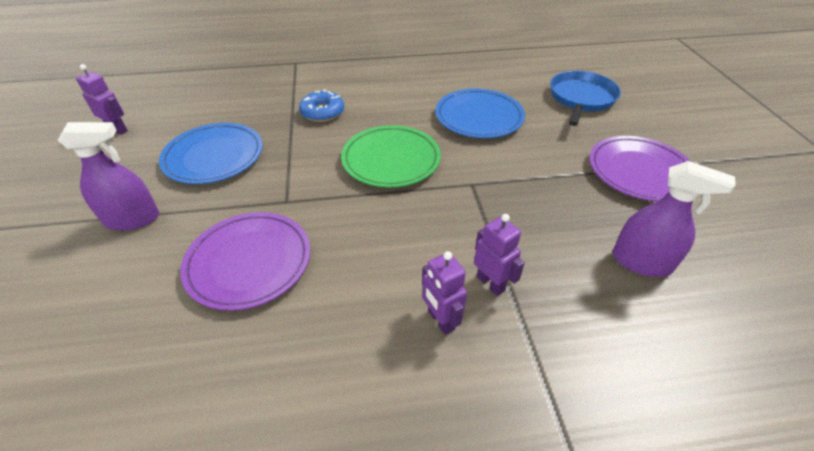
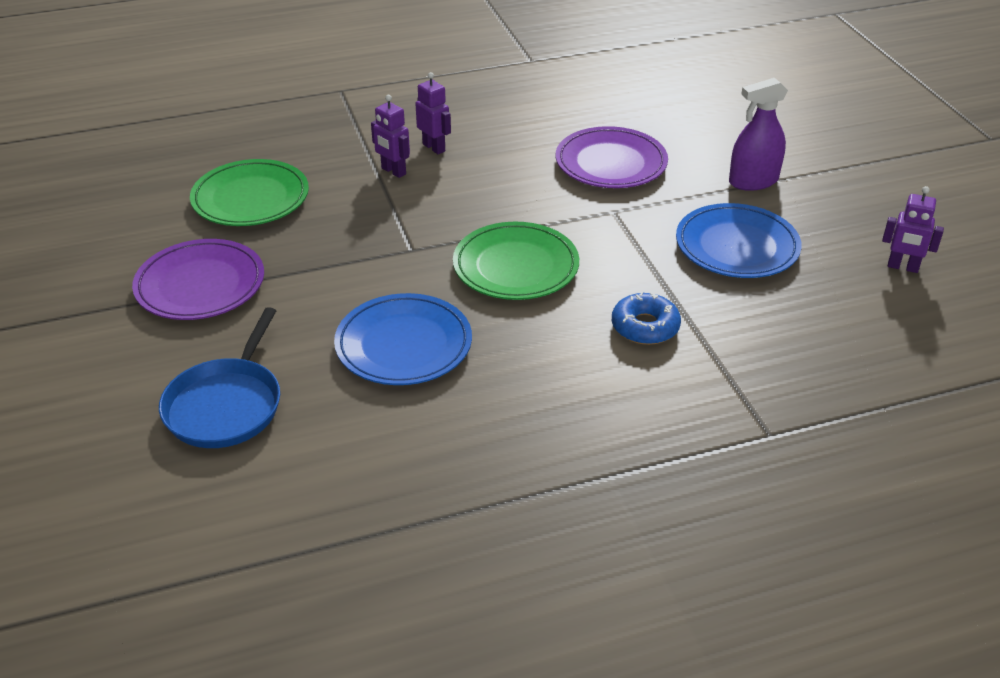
camera: 170 degrees right, 5 degrees down
purple spray bottle [613,161,736,277] -> green plate [190,159,309,226]

